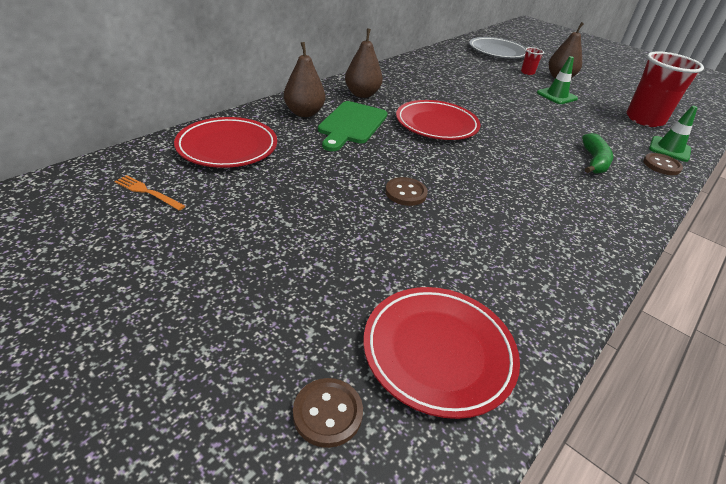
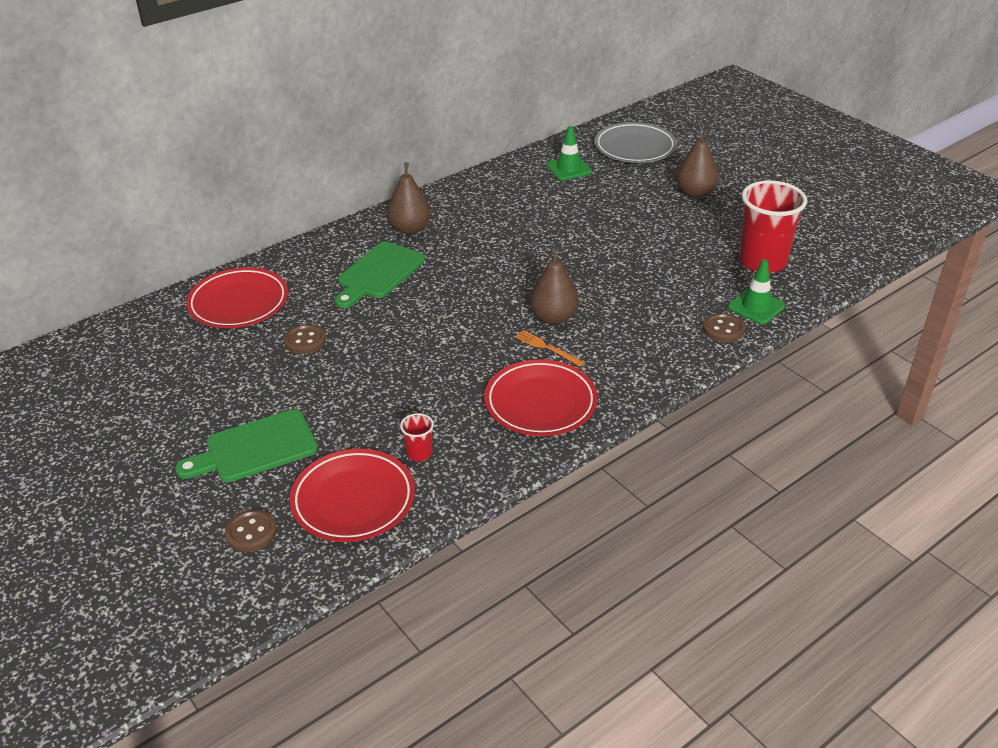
camera: 15 degrees right, 0 degrees up
orange fork [114,175,185,210] -> orange fork moved to [515,330,584,367]
brown pear [284,42,325,117] -> brown pear moved to [530,247,579,325]
brown button [385,177,428,206] -> brown button moved to [284,324,326,354]
red plate [396,100,480,140] -> red plate moved to [484,359,598,436]
red cup [521,47,544,75] -> red cup moved to [400,413,434,462]
green traffic cone [537,56,578,104] -> green traffic cone moved to [546,126,592,180]
green banana [582,133,613,174] -> none
none -> green cutting board [175,409,318,482]

